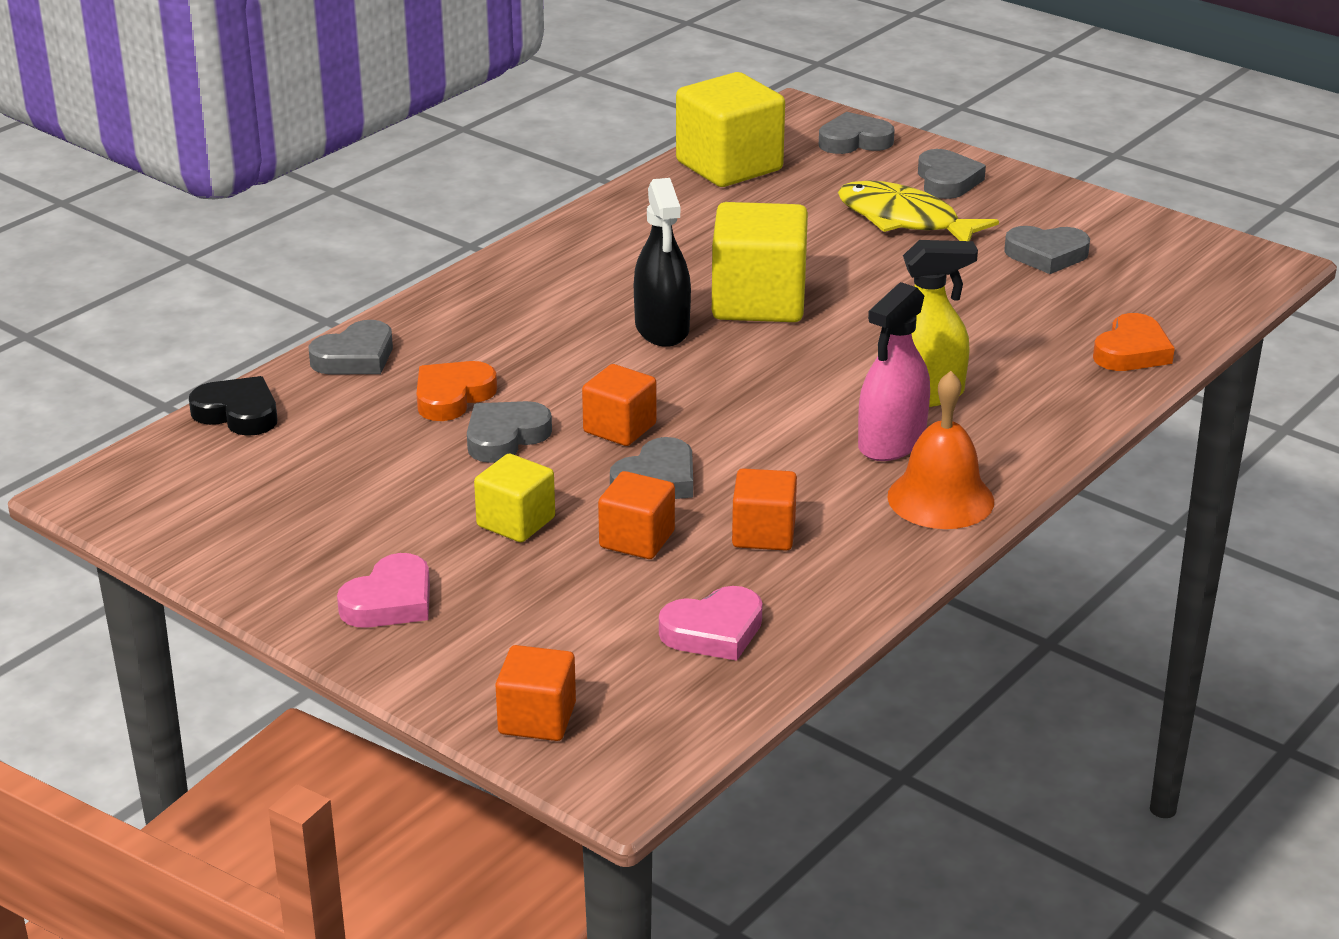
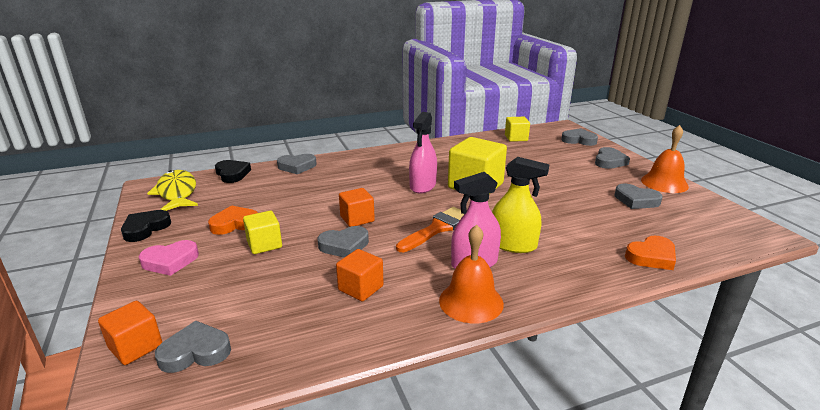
camera: 30 degrees right, 5 degrees down
orange heart [416,361,497,421] -> orange heart moved to [208,205,258,235]
grey heart [467,401,552,463] -> grey heart moved to [155,321,231,373]
orange cube [598,471,675,559] -> none
black spray bottle [634,178,691,347] -> pink spray bottle [409,112,437,193]
pink heart [659,586,763,661] -> none
yellow cube [676,72,785,187] -> yellow cube [505,117,530,142], size x0.56
yellow fish [838,181,999,241] -> yellow fish moved to [147,170,198,211]
none -> black heart [121,210,171,242]
none -> orange brush [396,207,464,252]
none -> orange bell [641,125,689,193]

